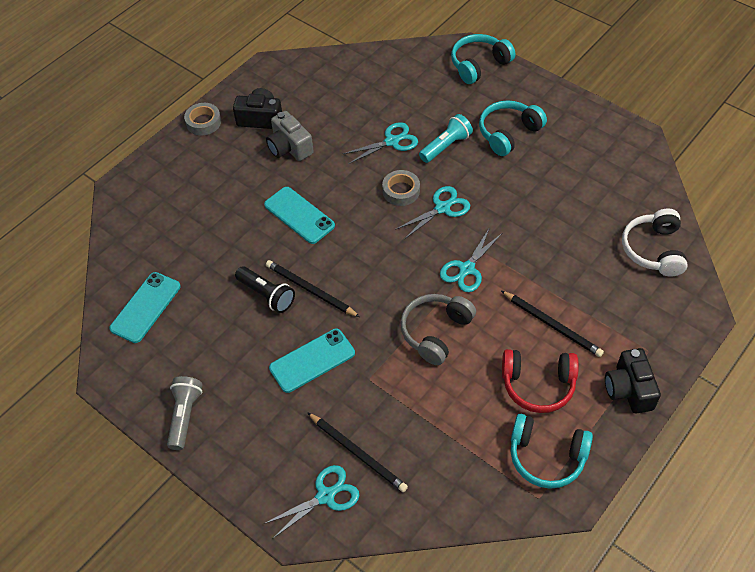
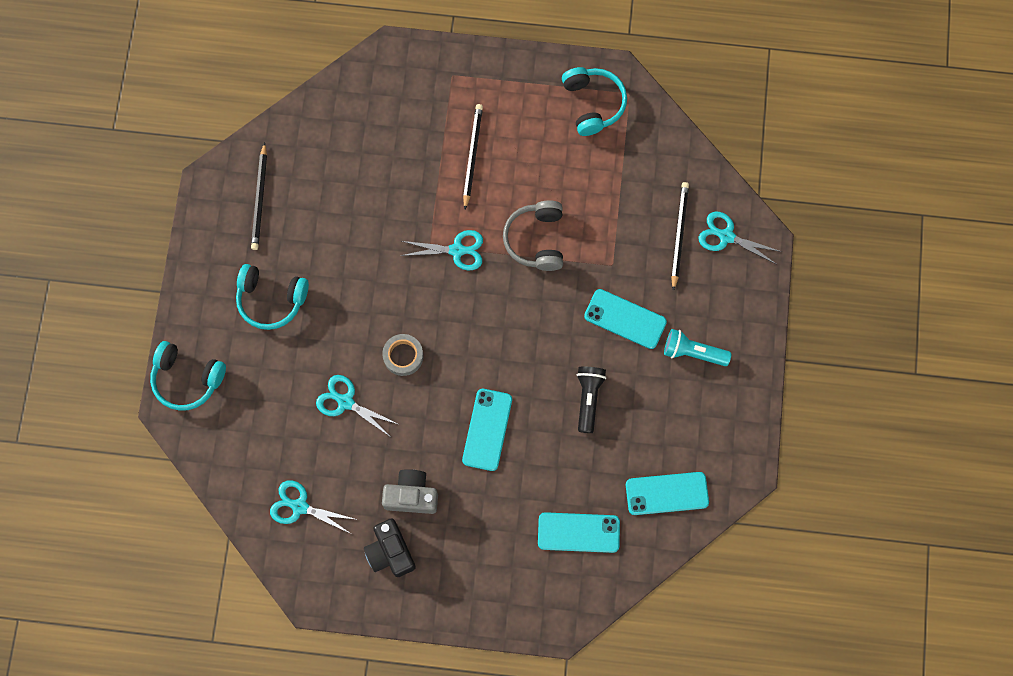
camera: 125 degrees left, 20 degrees up
grey flashlight [167,376,203,450] -> none
grey tape [184,103,221,135] -> none
grey camera [266,111,314,161] -> grey camera turned 105 degrees counterclockwise [382,469,438,514]
black pencil [266,260,360,317] -> black pencil moved to [251,142,267,250]
turquoise scissors [395,186,470,239] -> turquoise scissors moved to [270,480,358,534]
grey headphones [400,294,476,365] -> grey headphones turned 90 degrees clockwise [503,200,563,271]
turquoise flashlight [419,114,473,163] -> turquoise flashlight moved to [664,329,731,366]
red headphones [502,349,579,413] -> none
black camera [605,348,661,413] -> none
white headphones [622,208,688,277] -> none
none -> turquoise phone [538,512,620,553]

